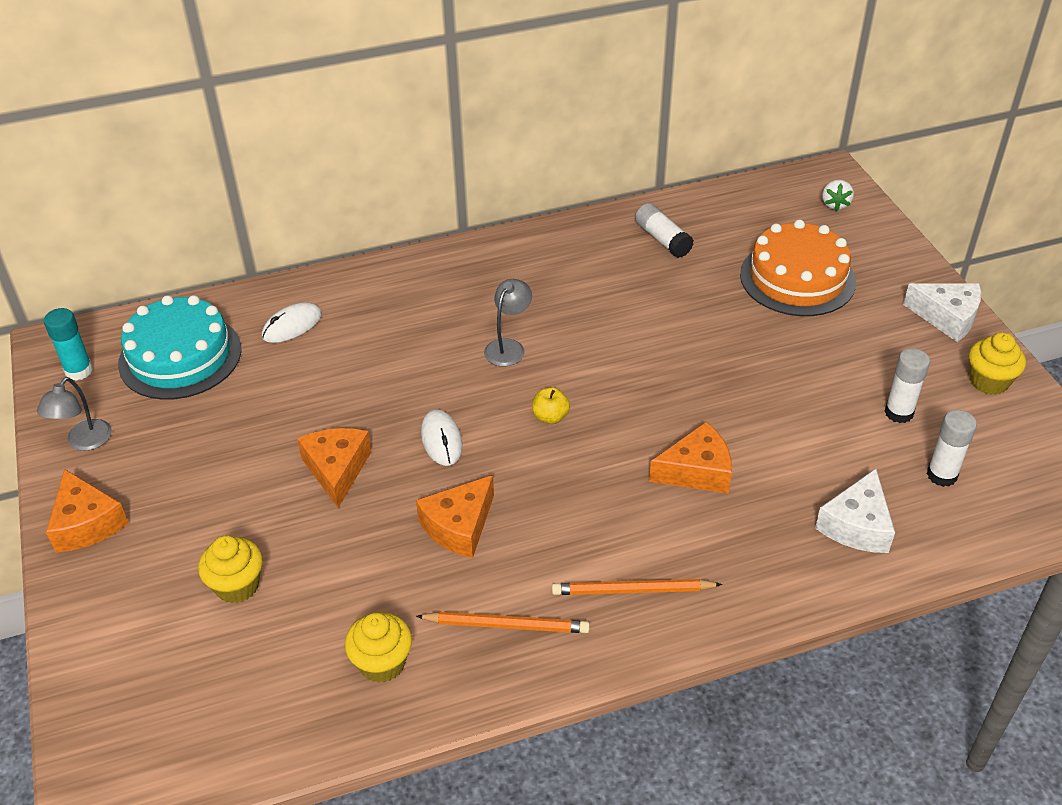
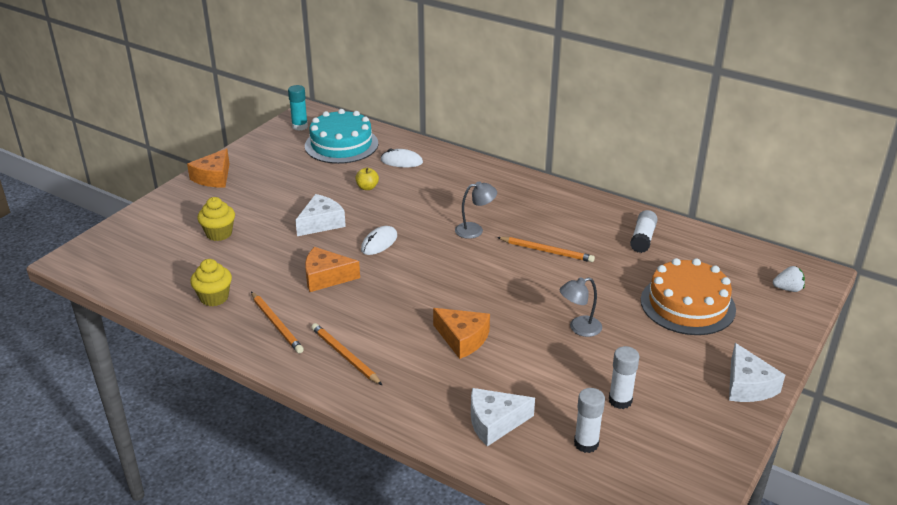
camera: 50 degrees right, 10 degrees down
grey lamp [37,377,112,451] -> grey lamp moved to [560,277,602,337]
orange cheese [297,428,372,508] -> white cheese [295,194,346,236]
yellow apple [532,387,570,424] -> yellow apple moved to [355,168,379,190]
white strawberry [822,180,854,211] -> white strawberry turned 150 degrees counterclockwise [773,266,805,292]
yellow cupcake [969,332,1026,395] -> none
none -> orange pencil [497,237,595,262]

